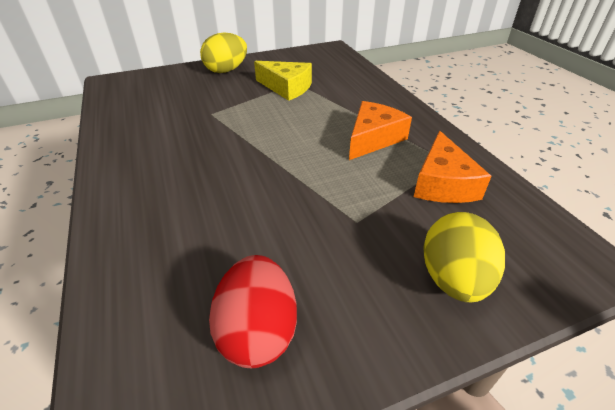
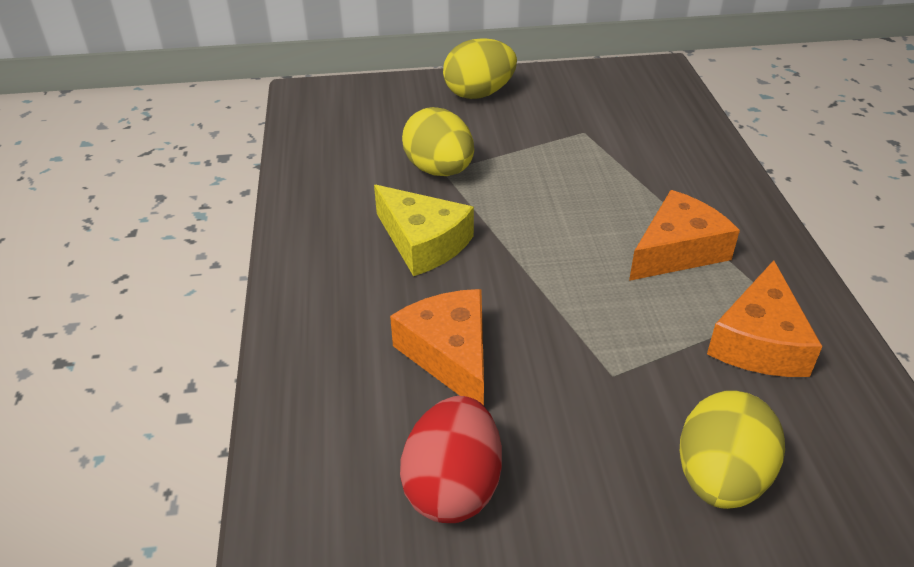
camera: 15 degrees right, 0 degrees up
yellow cheese [254,61,312,101] -> yellow cheese moved to [374,185,474,276]
none -> orange cheese [390,289,484,406]
none -> yellow egg [402,107,474,176]

